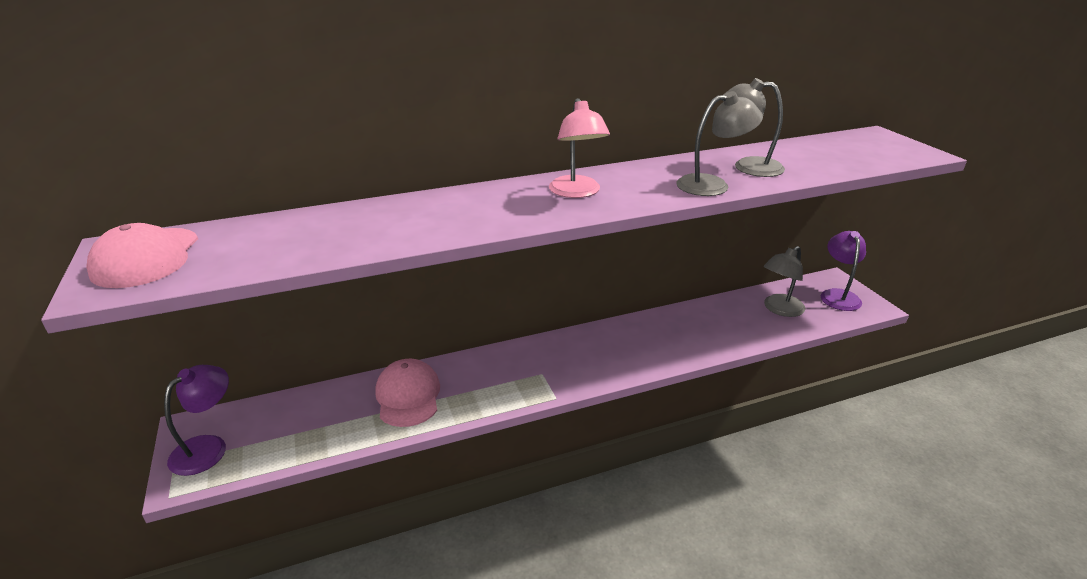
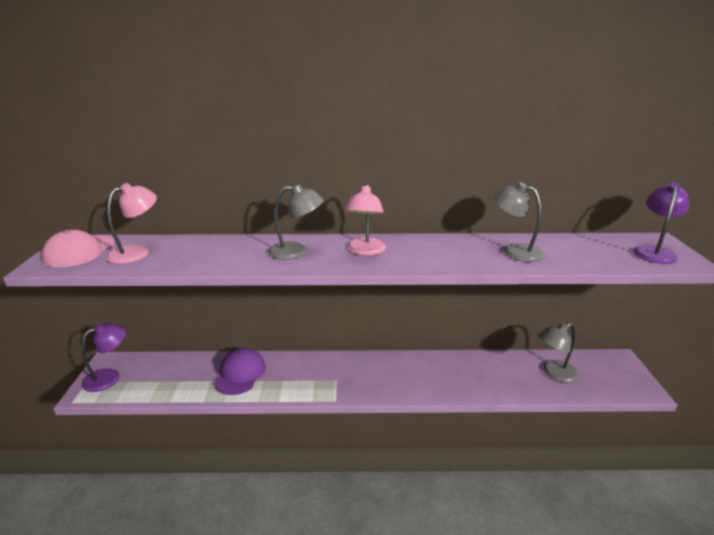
camera: 20 degrees right, 5 degrees down
pink cap [375,359,440,427] -> purple cap [214,348,266,395]
grey lamp [676,91,763,196] -> grey lamp moved to [268,184,324,260]
purple lamp [821,231,866,311] -> purple lamp moved to [633,182,689,264]
none -> pink lamp [106,183,157,264]

